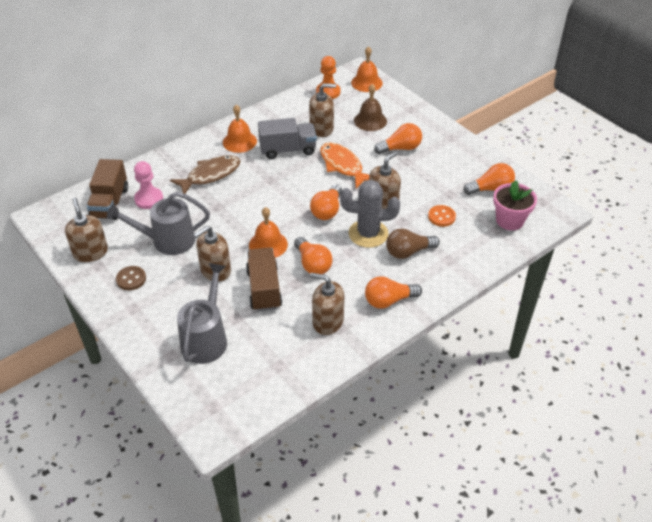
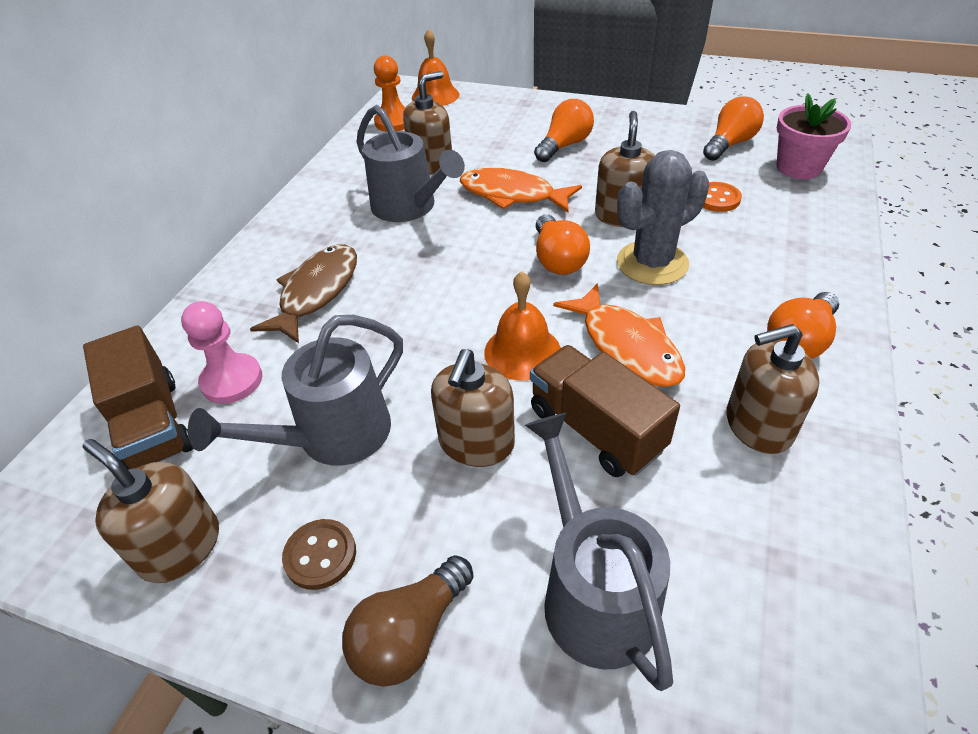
camera: 30 degrees left, 0 degrees up
orange bell [223,105,257,153] -> none
grey truck [258,118,317,159] -> grey watering can [357,105,465,222]
orange light bulb [294,237,333,274] -> orange fish [553,283,685,387]
brown bell [354,84,387,131] -> none
brown light bulb [386,228,440,259] -> brown light bulb moved to [342,555,474,687]

